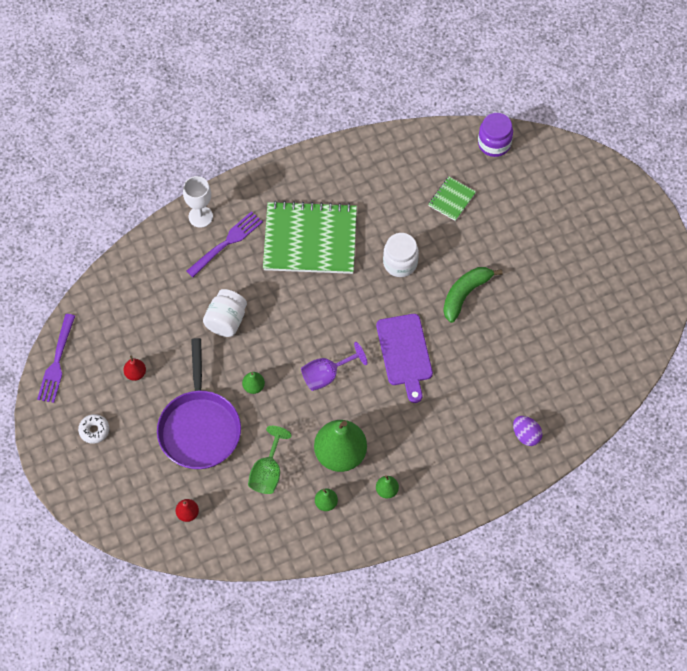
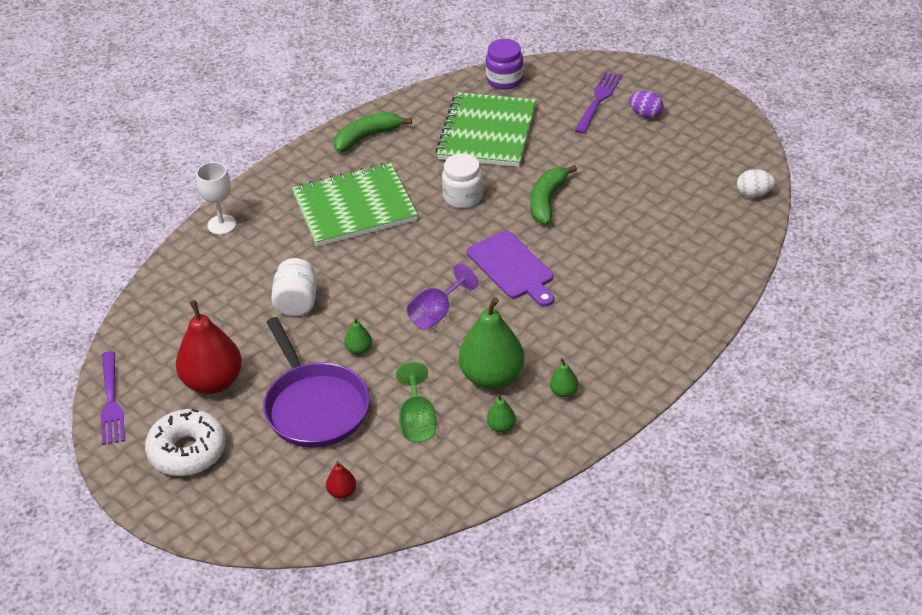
camera: 20 degrees left, 20 degrees down
white donut [78,414,109,444] -> white donut [145,409,226,476], size x2.01
red pear [123,356,146,381] -> red pear [176,300,242,394], size x2.30
purple fork [186,211,263,277] -> purple fork moved to [575,72,622,134]
green notebook [428,177,476,221] -> green notebook [436,92,537,167], size x2.28
purple egg [513,416,543,446] -> purple egg moved to [629,91,664,119]
none -> green banana [334,112,412,152]
none -> white egg [737,169,775,197]

